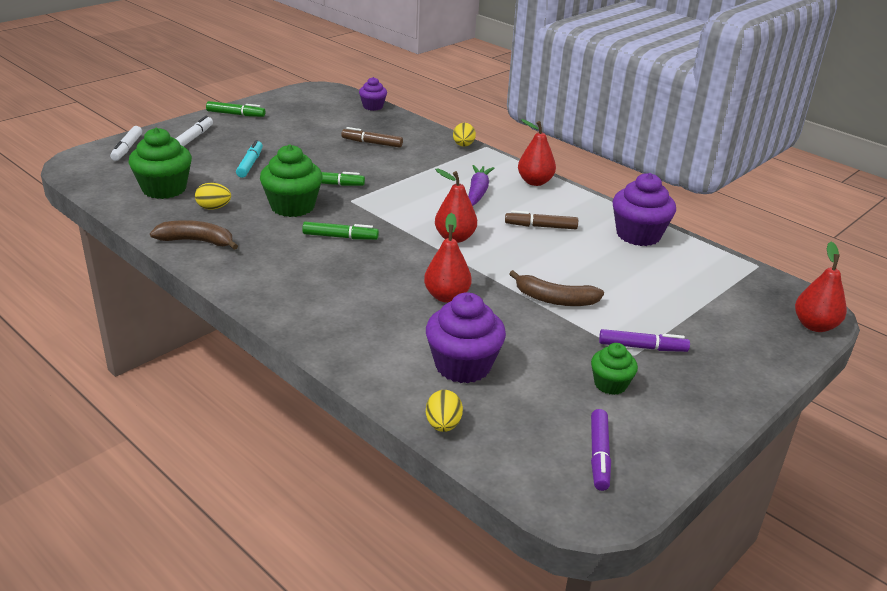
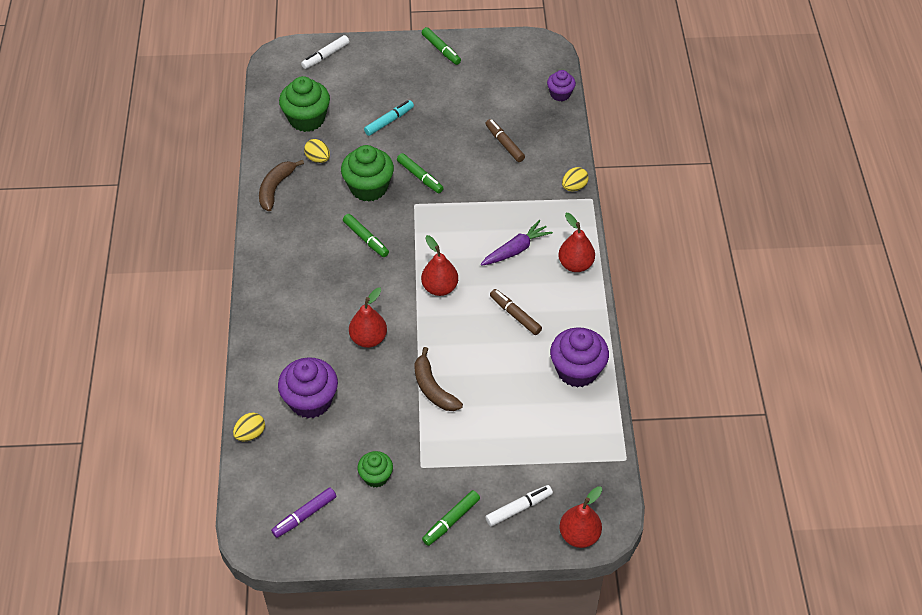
camera: 45 degrees right, 20 degrees up
brown banana [150,220,238,250] -> brown banana turned 120 degrees counterclockwise [259,160,304,211]
white marker [175,116,213,147] -> white marker moved to [485,485,553,527]
purple marker [599,329,690,352] -> none
none -> green marker [422,490,480,546]

